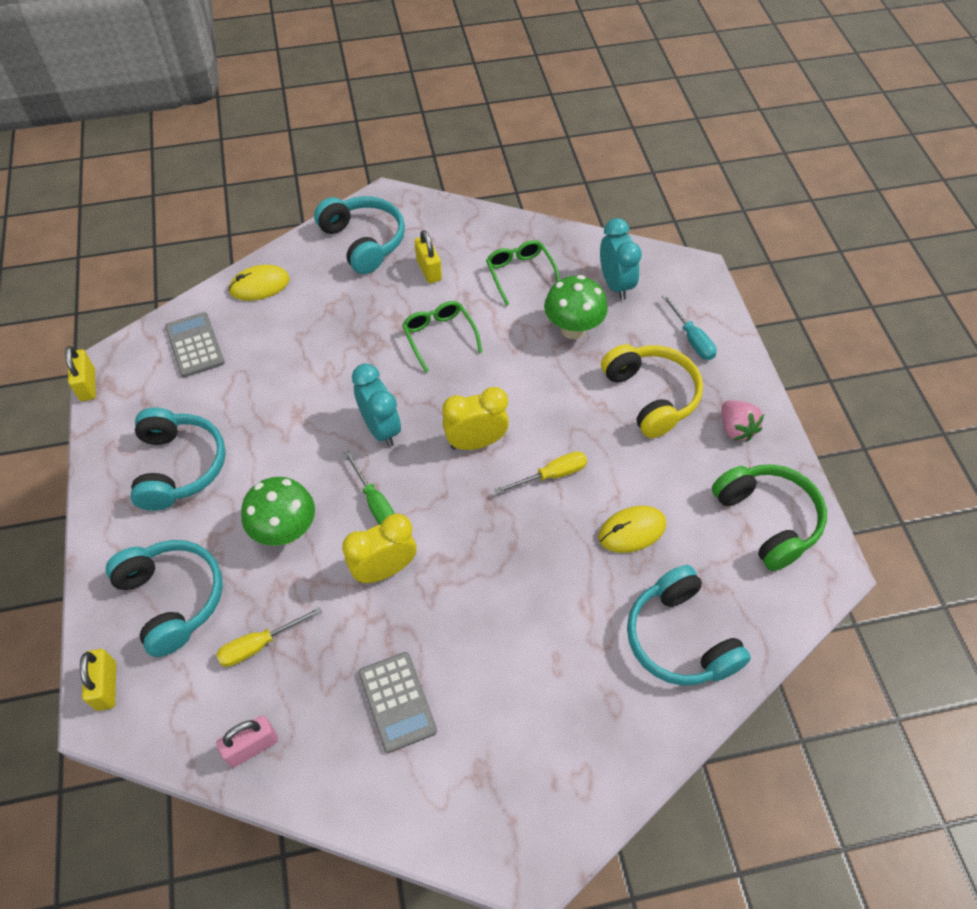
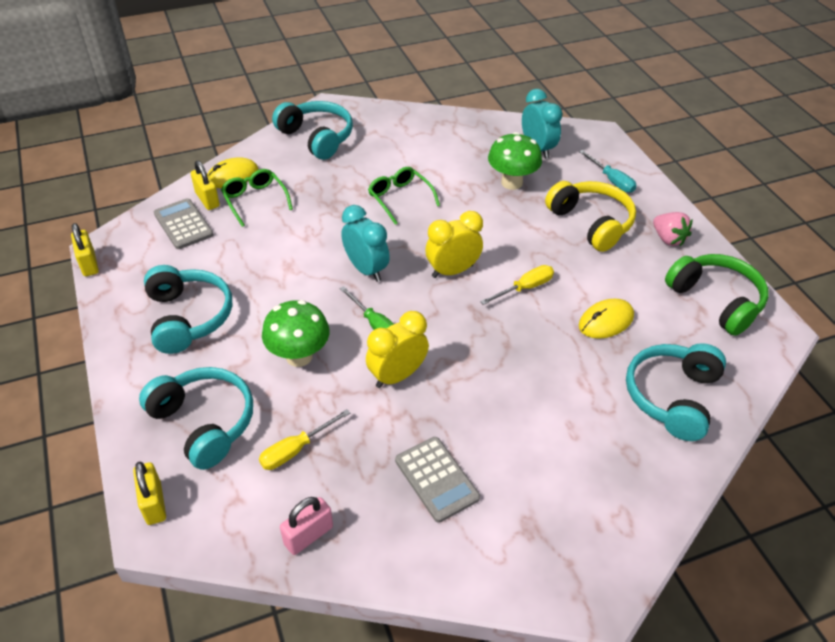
camera: 10 degrees left, 10 degrees down
yellow padlock [414,230,442,283] -> yellow padlock moved to [191,161,220,210]
green glasses [486,240,560,306] -> green glasses moved to [221,169,293,227]
turquoise headphones [627,565,751,686] -> turquoise headphones turned 60 degrees clockwise [626,343,726,441]

